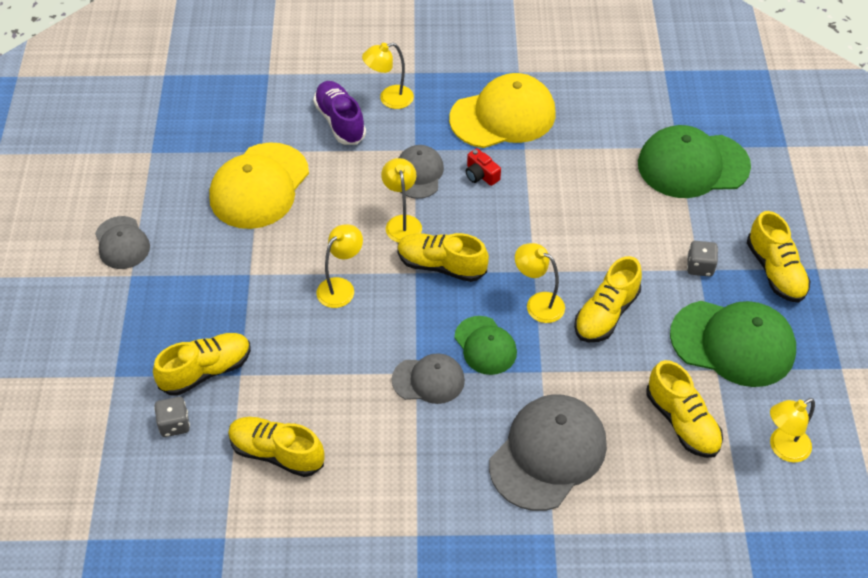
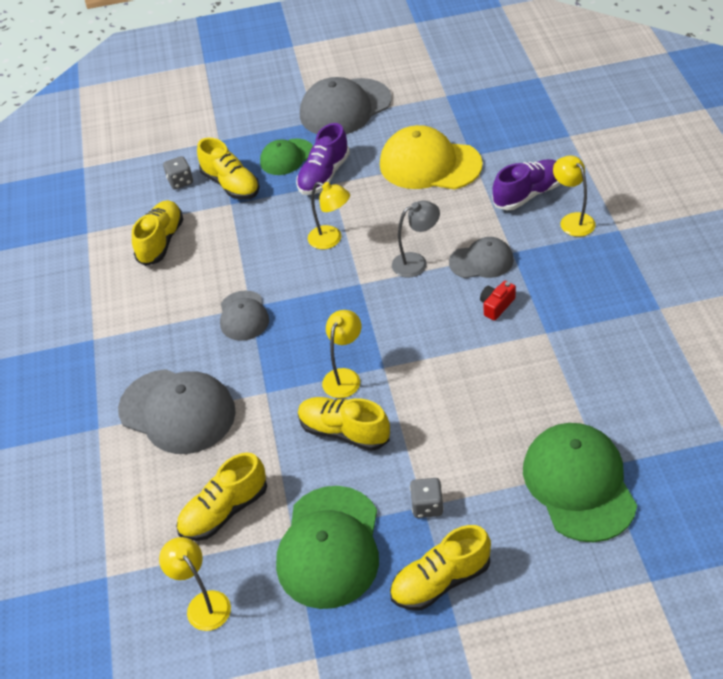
camera: 85 degrees right, 5 degrees down
grey cap [95,216,150,269] -> grey cap [300,77,392,134], size x1.75
yellow lamp [381,158,422,243] -> grey lamp [392,200,440,278]
yellow shoe [398,233,489,282] -> none
yellow cap [449,73,556,148] -> none
green cap [455,316,517,375] -> green cap moved to [260,138,313,175]
none -> purple shoe [296,123,350,195]

